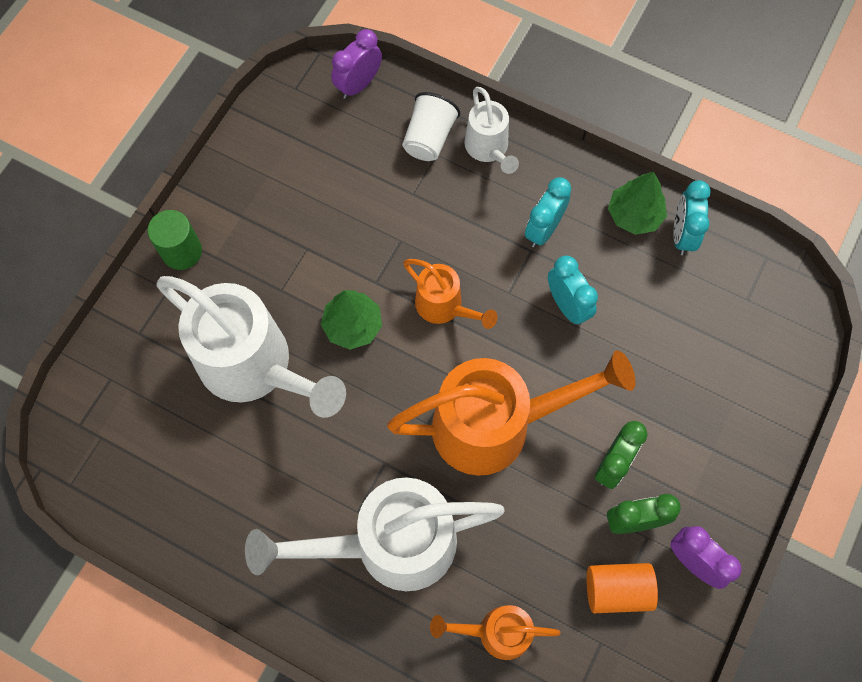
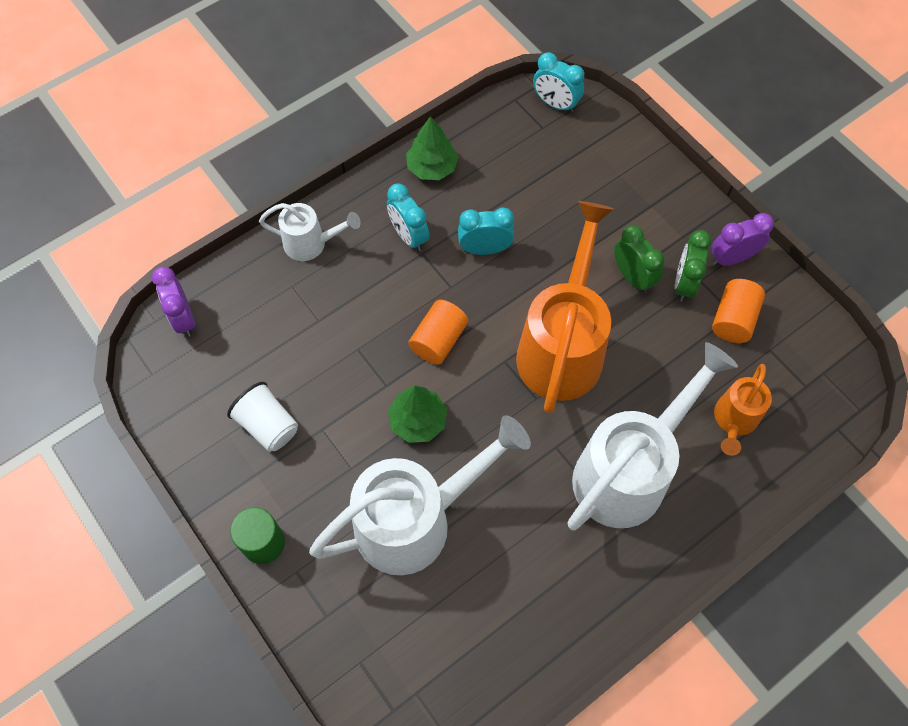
camera: 65 degrees left, 5 degrees down
white watering can [245,477,505,591] -> white watering can turned 150 degrees counterclockwise [567,342,738,531]
white cup [402,92,460,161] -> white cup moved to [227,382,298,452]
orange watering can [403,259,497,329] -> orange cylinder [408,300,468,365]
turquoise clock [673,180,711,255] -> turquoise clock moved to [533,52,584,113]

